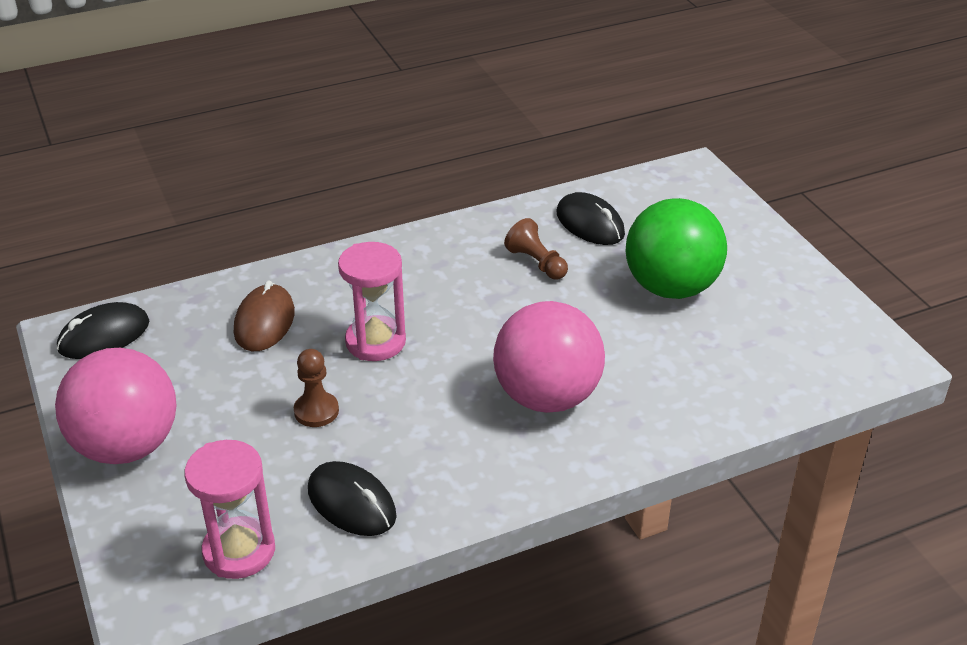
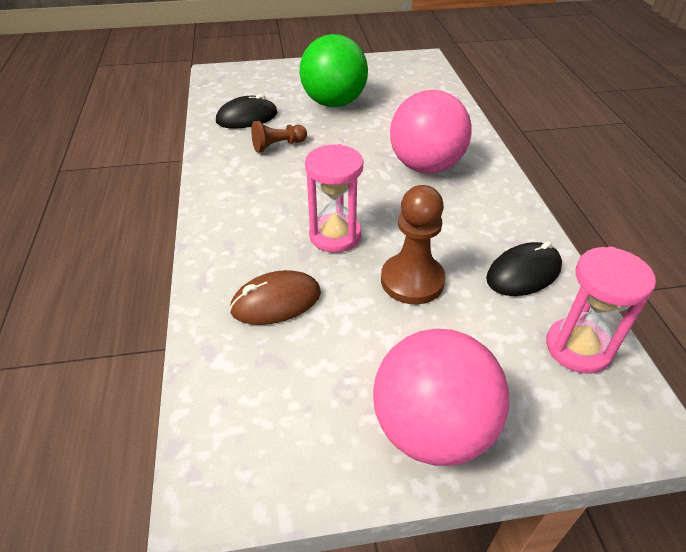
camera: 75 degrees left, 5 degrees up
black mouse [57,302,149,359] -> none
brown mouse [234,280,295,351] -> brown mouse turned 45 degrees counterclockwise [229,270,321,325]
brown pawn [294,349,339,427] -> brown pawn [381,185,446,305], size x1.61

